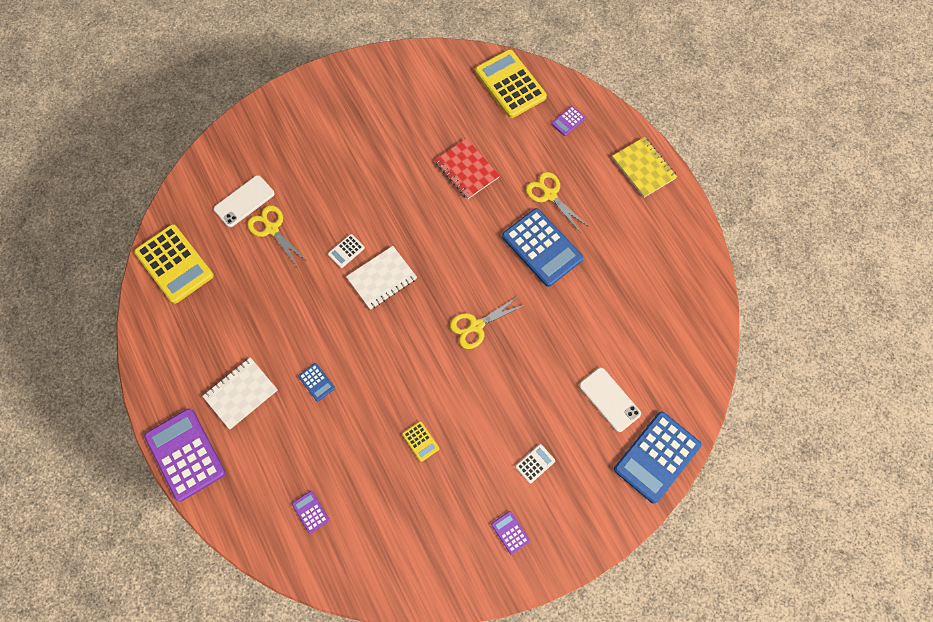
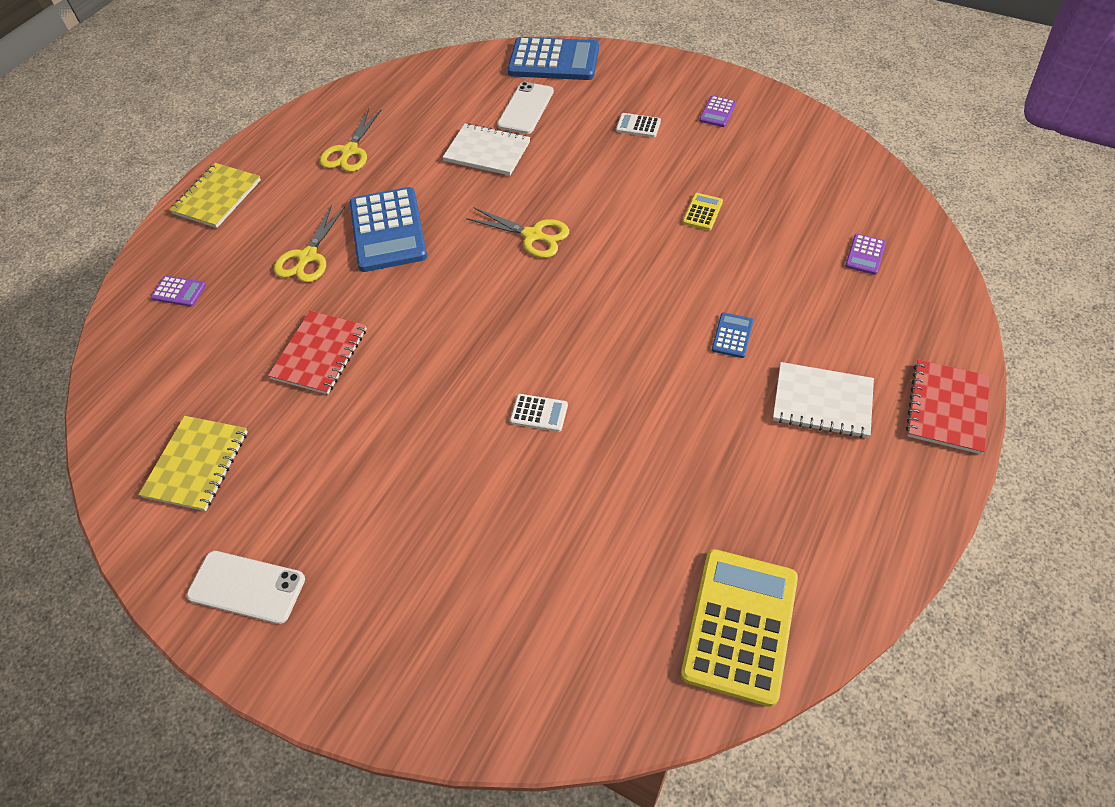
camera: 120 degrees left, 15 degrees down
purple calculator [144,409,225,502] -> red notebook [906,360,990,454]
white phone [214,175,275,227] -> white phone moved to [187,551,305,624]
yellow scissors [247,205,307,266] -> yellow scissors moved to [320,108,381,172]
white notebook [346,246,417,310] -> white notebook moved to [443,123,530,175]
yellow calculator [475,49,547,118] -> none
blue calculator [502,208,583,287] -> blue calculator turned 150 degrees clockwise [350,187,427,272]
none -> yellow notebook [138,416,248,511]

